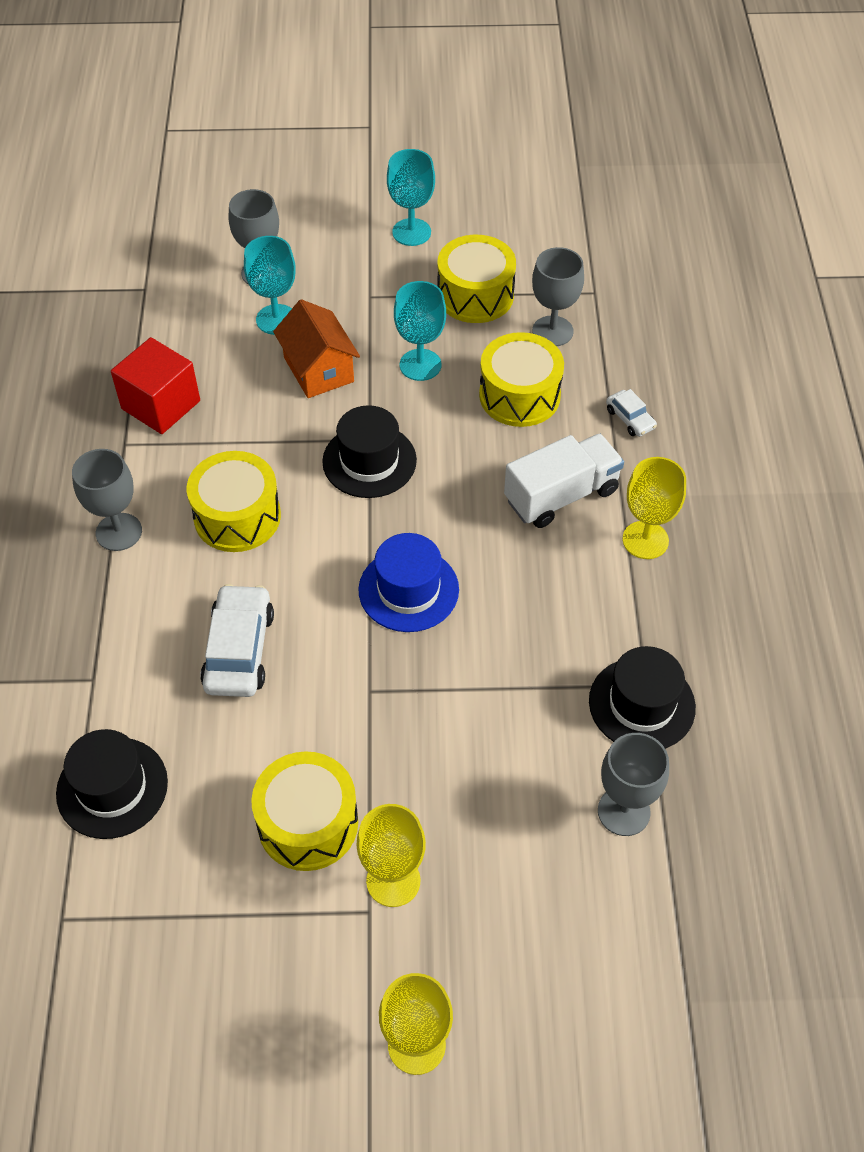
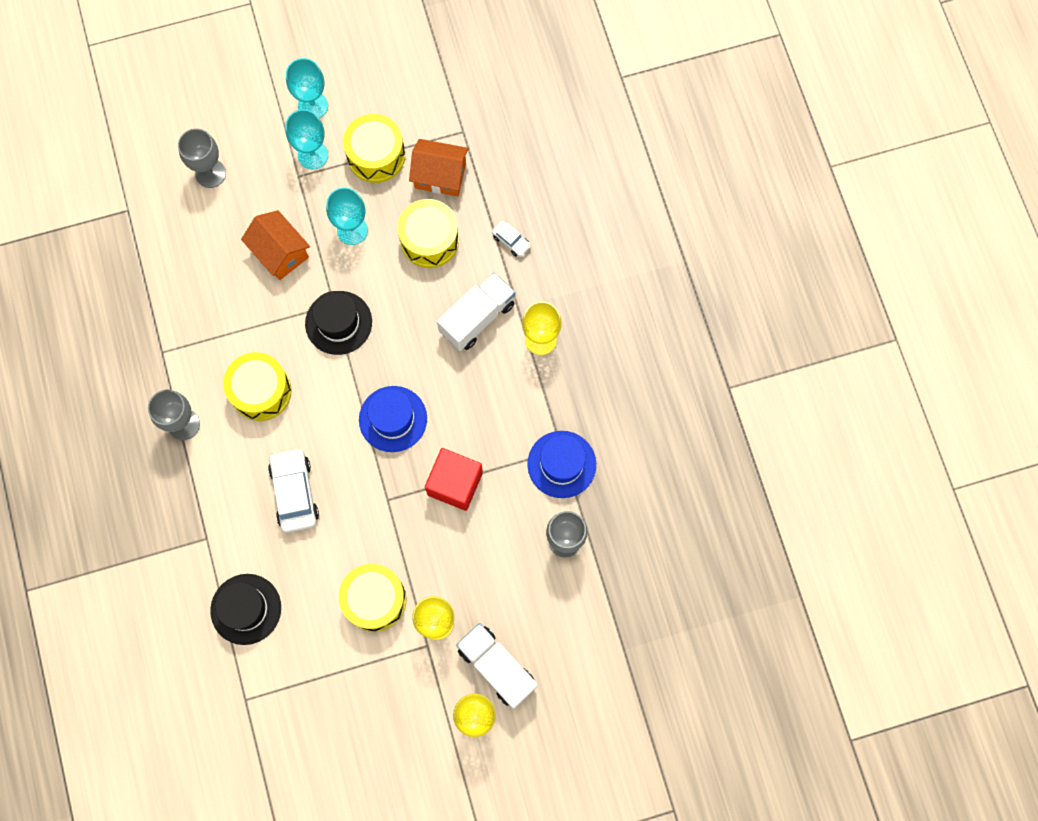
camera: 15 degrees left, 20 degrees up
red cube [111,337,200,434] -> red cube moved to [425,448,483,511]
turquoise goblet [244,236,296,335] -> turquoise goblet moved to [285,109,328,169]
grey goblet [532,247,584,346] -> orange house [409,139,469,196]
black hat [589,646,696,749] -> blue hat [527,431,596,498]
none -> white truck [456,623,538,709]

